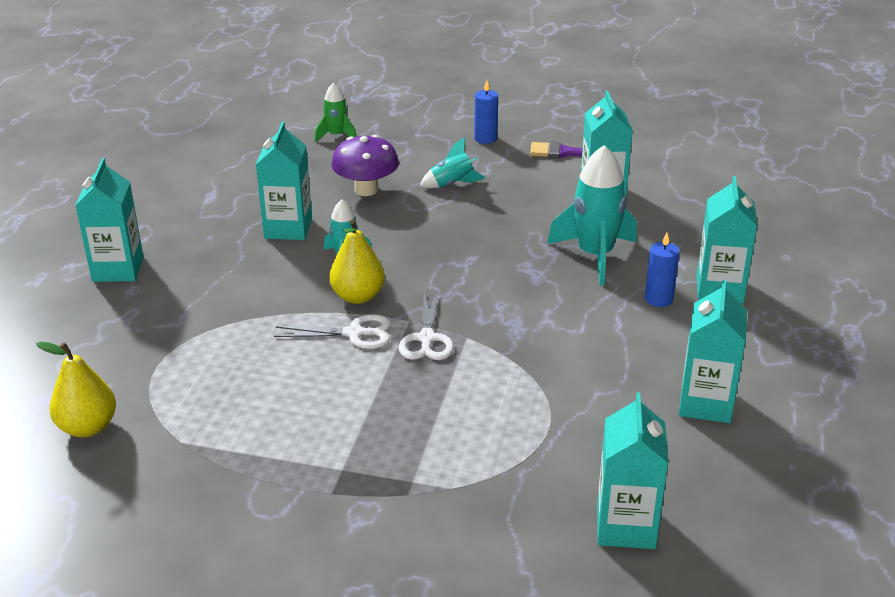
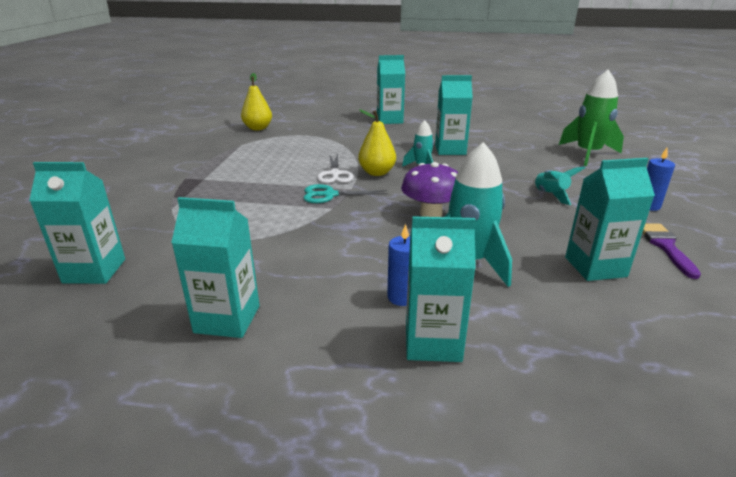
camera: 85 degrees right, 5 degrees down
green rocket [315,83,357,142] -> green rocket [559,70,624,166], size x1.83
purple mushroom [331,135,399,196] -> purple mushroom moved to [401,162,458,217]
white scissors [398,291,454,360] -> turquoise scissors [303,184,388,203]

